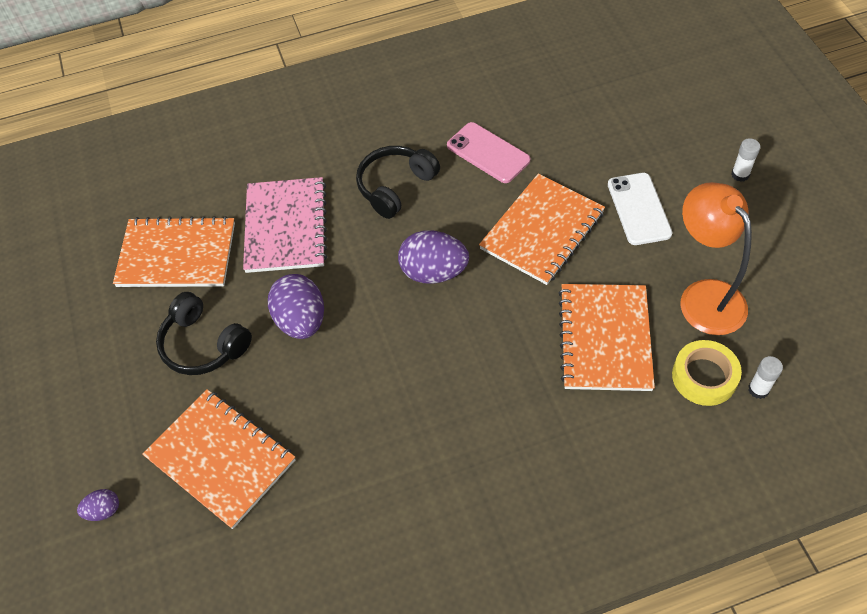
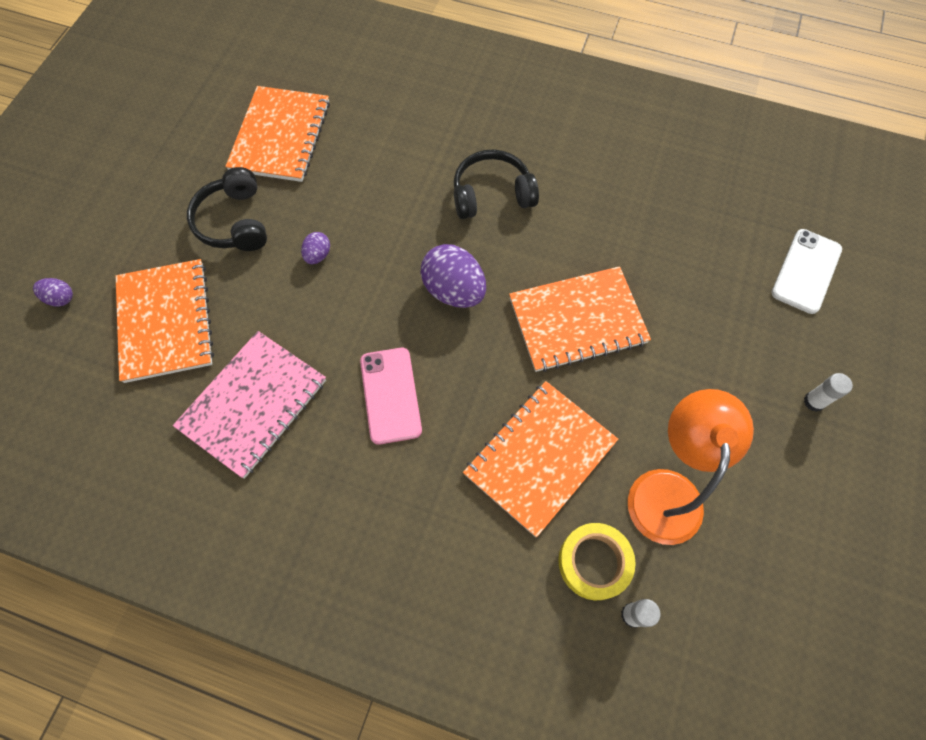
camera: 35 degrees right, 10 degrees up
orange notebook [113,216,235,287] -> orange notebook turned 60 degrees clockwise [225,86,330,182]
pink notebook [243,177,327,273] -> pink notebook moved to [173,331,326,479]
purple egg [268,274,324,339] -> purple egg [301,232,330,264], size x0.50
pink phone [447,122,530,183] -> pink phone moved to [360,348,422,445]
white phone [608,173,672,245] -> white phone moved to [771,229,842,314]

